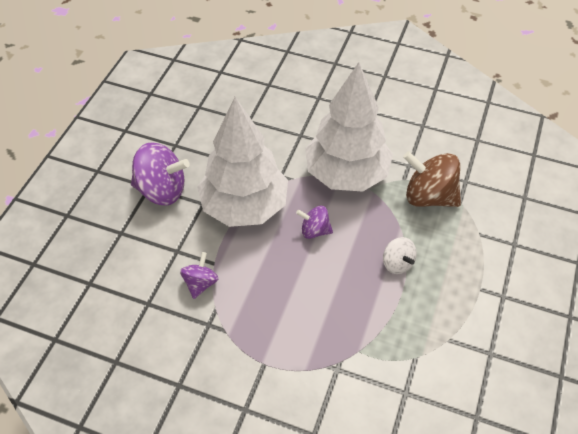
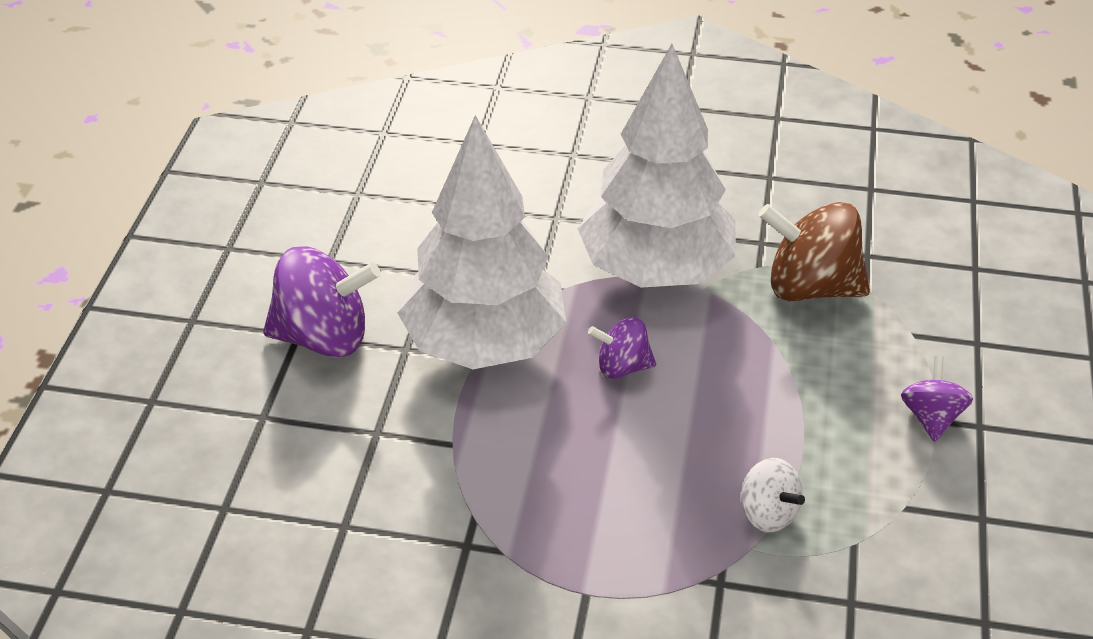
camera: 10 degrees left, 10 degrees down
purple spinning top [180,252,218,299] -> purple spinning top moved to [901,356,973,442]
white spinning top [383,237,417,274] -> white spinning top moved to [741,458,805,532]

